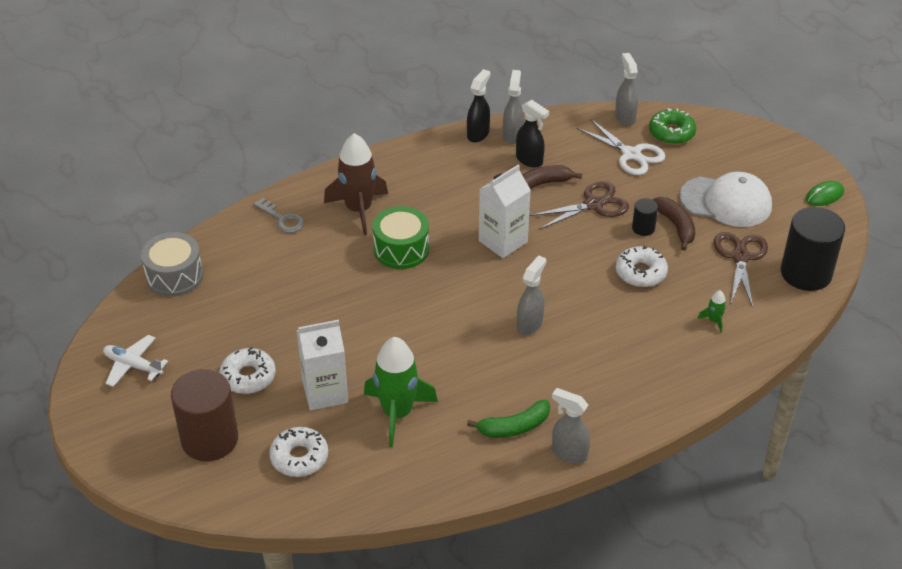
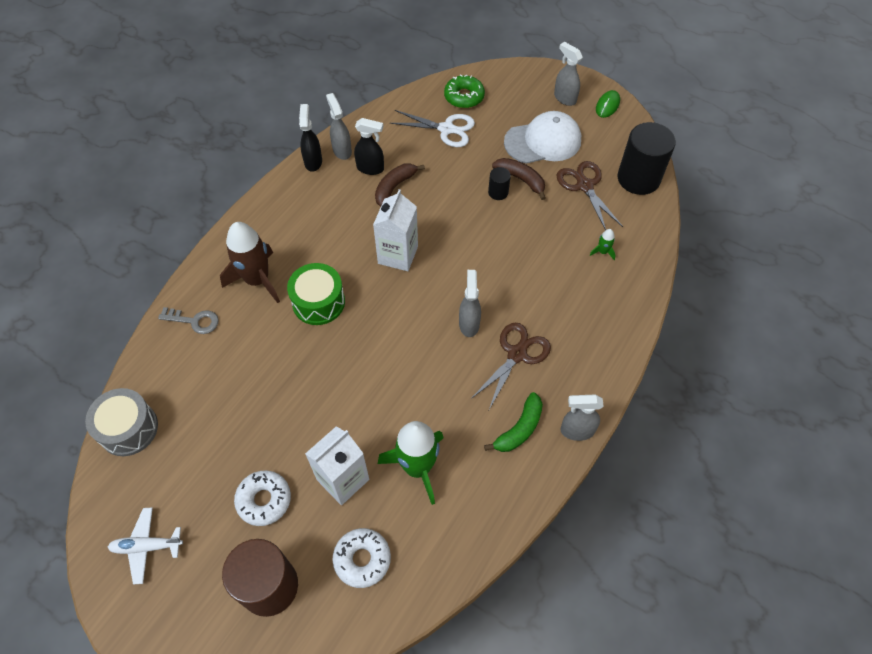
camera: 30 degrees left, 15 degrees up
brown scissors [529,181,629,230] -> brown scissors moved to [471,323,551,409]
grey spray bottle [615,53,638,126] -> grey spray bottle moved to [554,42,583,106]
white donut [616,245,668,287] -> none

